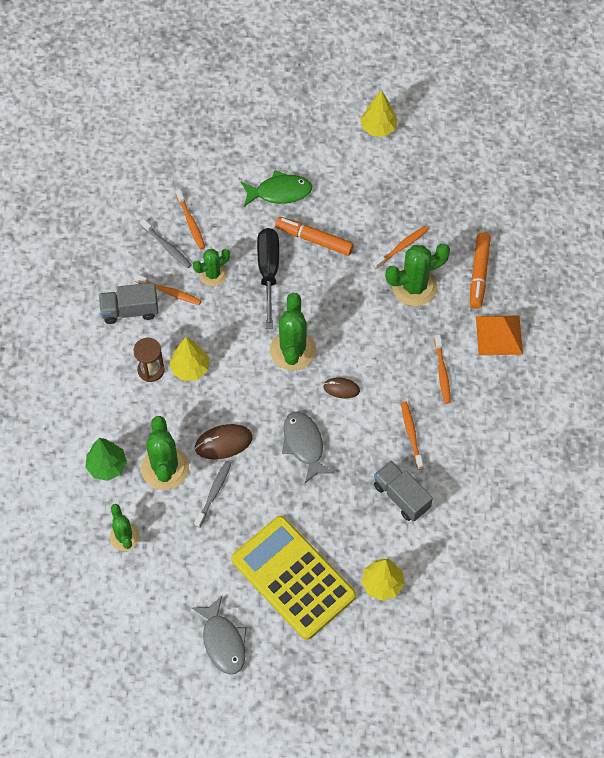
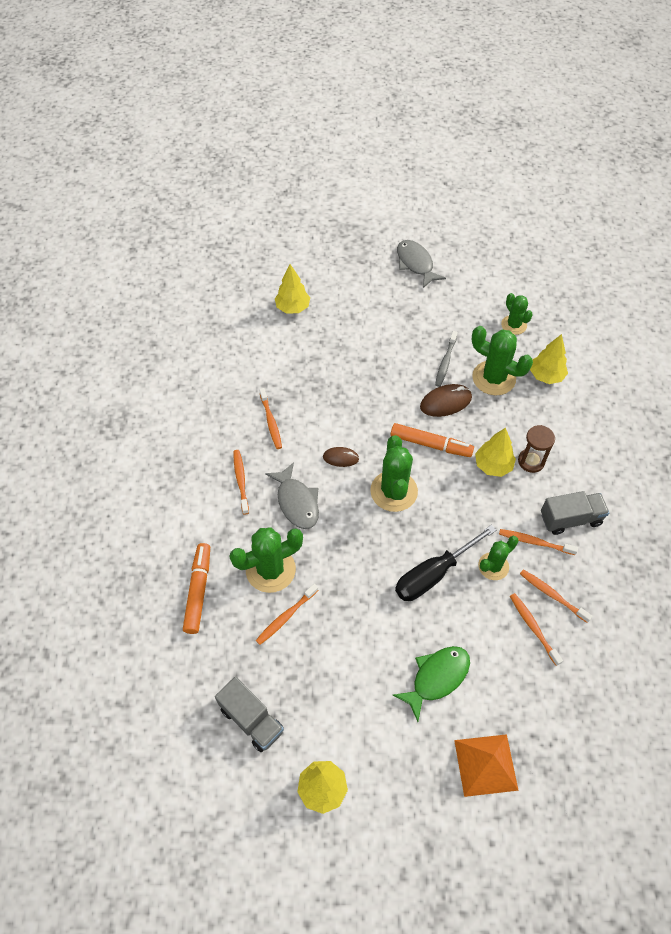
camera: 175 degrees right, 5 degrees down
green tree [85,438,127,481] -> yellow tree [530,334,568,384]
grey toothbrush [140,219,192,268] -> orange toothbrush [520,570,592,623]
green cactus [141,416,189,490] -> green cactus turned 45 degrees counterclockwise [472,326,533,395]
yellow calculator [231,516,356,640] -> none
green fish [241,170,312,207] -> green fish turned 150 degrees clockwise [393,646,470,722]
black screwdriver [257,228,279,329] -> black screwdriver turned 60 degrees clockwise [395,525,496,601]
orange marker [275,217,354,256] -> orange marker moved to [391,423,474,457]
grey fish [282,411,334,483] -> grey fish moved to [265,462,319,529]
grey truck [374,460,433,522] -> grey truck moved to [215,677,284,752]
orange pyramid [476,315,523,355] -> orange pyramid moved to [454,734,519,797]

